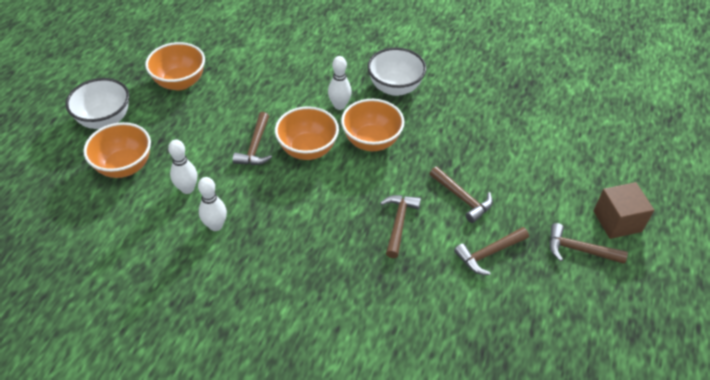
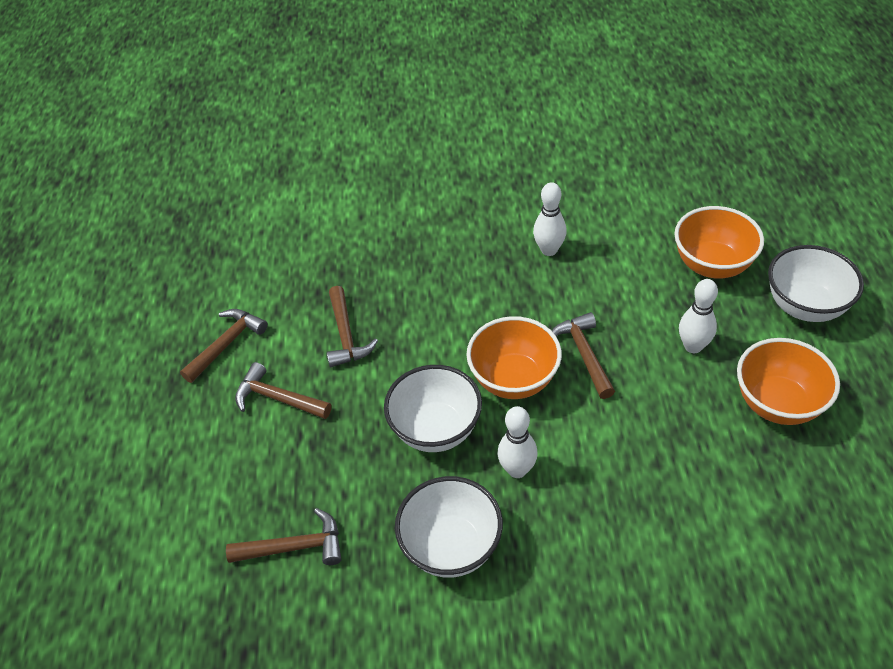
camera: 160 degrees right, 0 degrees up
white bowling pin [168,140,197,194] -> white bowling pin moved to [679,279,718,353]
orange bowl [341,99,404,151] -> white bowl [384,365,482,452]
brown hammer [549,223,628,264] -> brown hammer moved to [226,508,341,565]
brown cube [593,182,654,239] -> none

